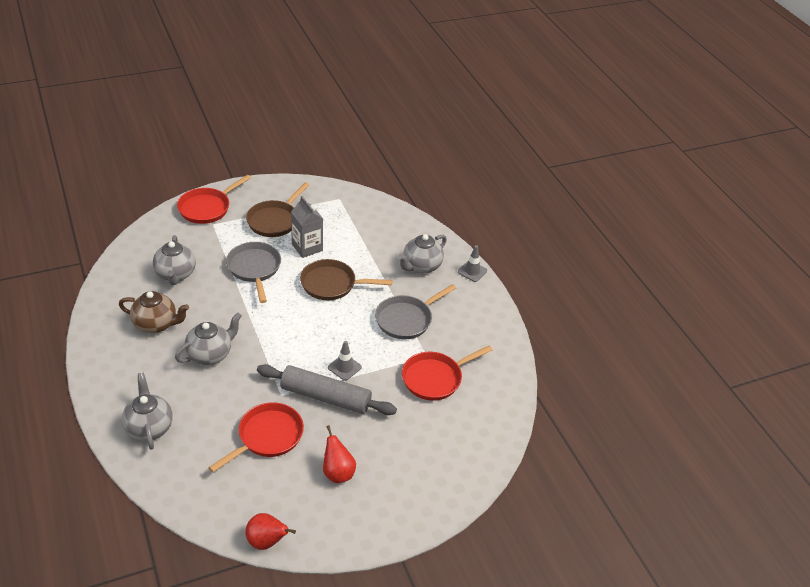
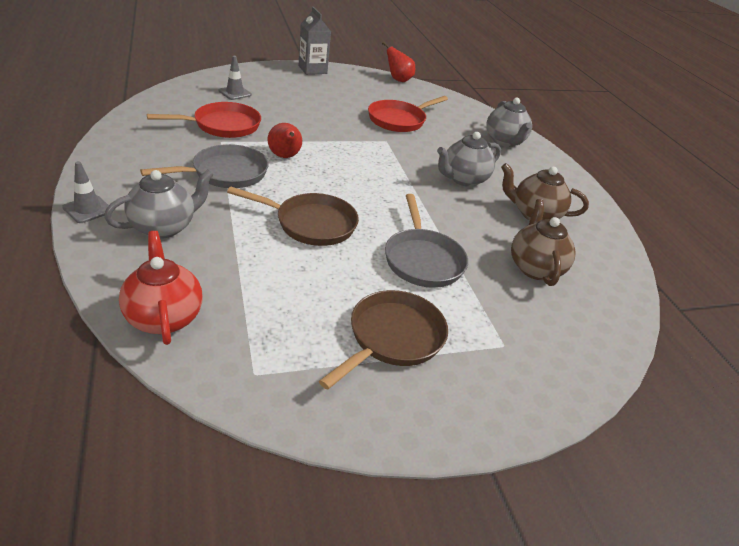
camera: 175 degrees left, 5 degrees down
grey teapot [153,235,196,285] -> brown teapot [511,199,576,286]
red pan [177,175,251,224] -> none
grey rolling pin [257,364,397,415] -> none
grey carton [291,196,323,258] -> grey carton moved to [299,7,331,75]
red pear [323,425,356,483] -> red pear moved to [268,123,302,158]
grey traffic cone [328,341,362,381] -> grey traffic cone moved to [218,56,252,100]
none -> red teapot [119,231,202,345]

